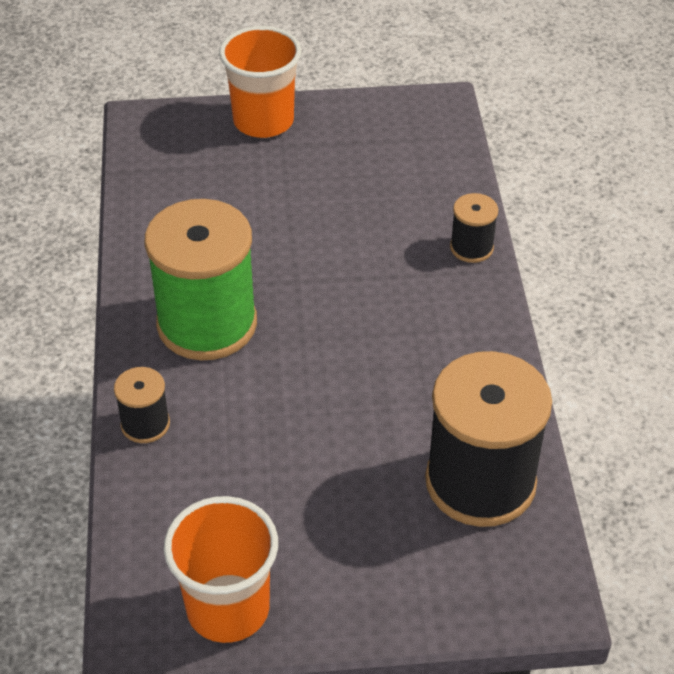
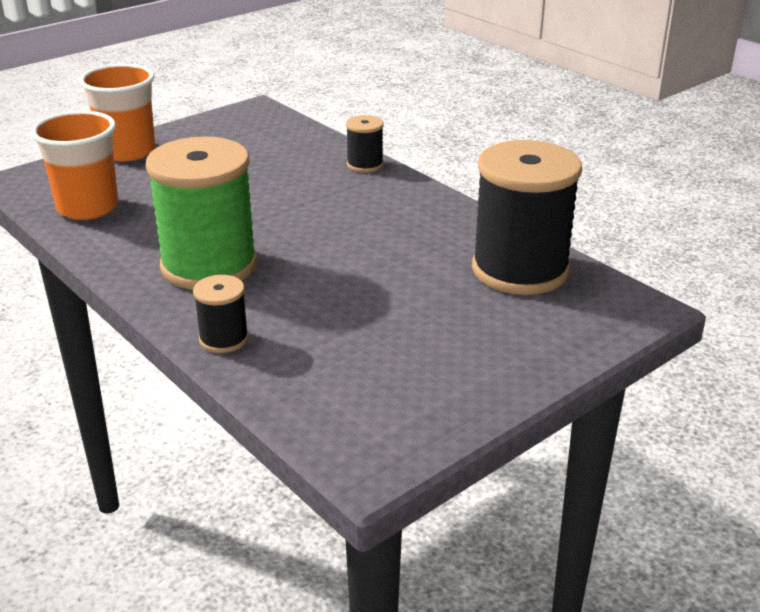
camera: 35 degrees left, 15 degrees down
orange cup [164,496,278,643] -> orange cup moved to [31,111,118,220]

